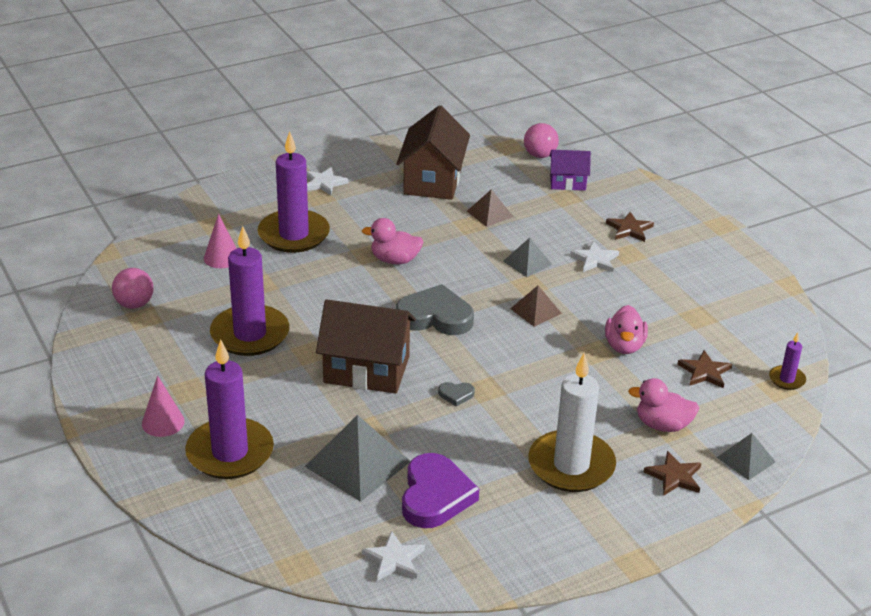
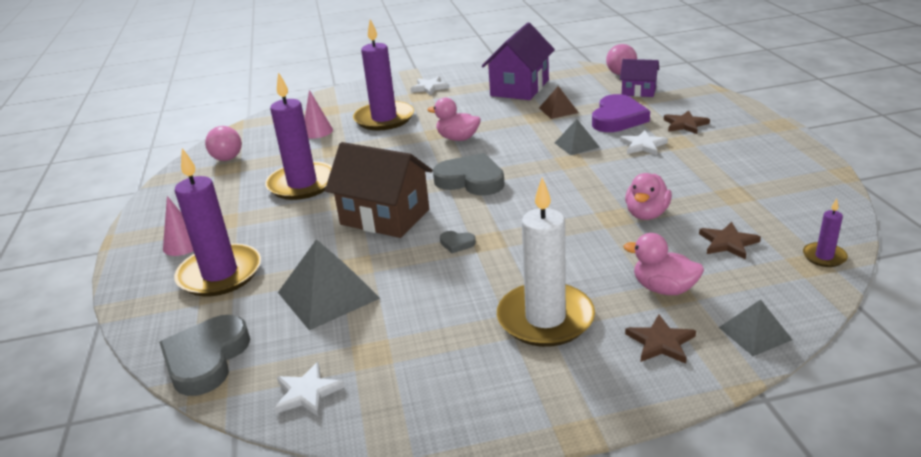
camera: 20 degrees right, 5 degrees down
brown house [397,106,470,200] -> purple house [482,23,555,100]
purple heart [402,453,479,528] -> purple heart moved to [592,94,650,132]
brown pyramid [510,286,562,327] -> none
none -> grey heart [159,315,250,396]

